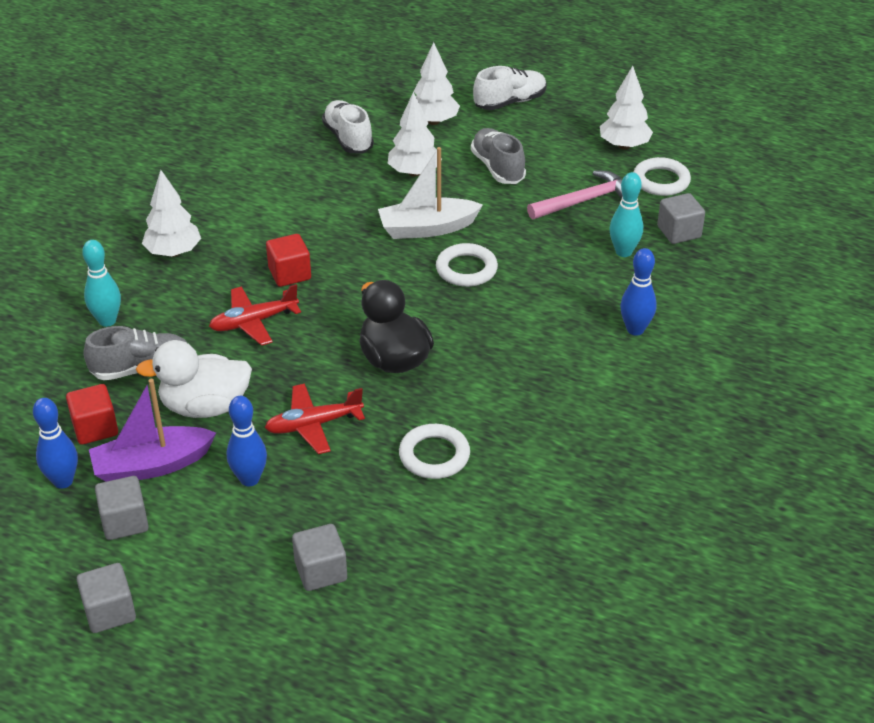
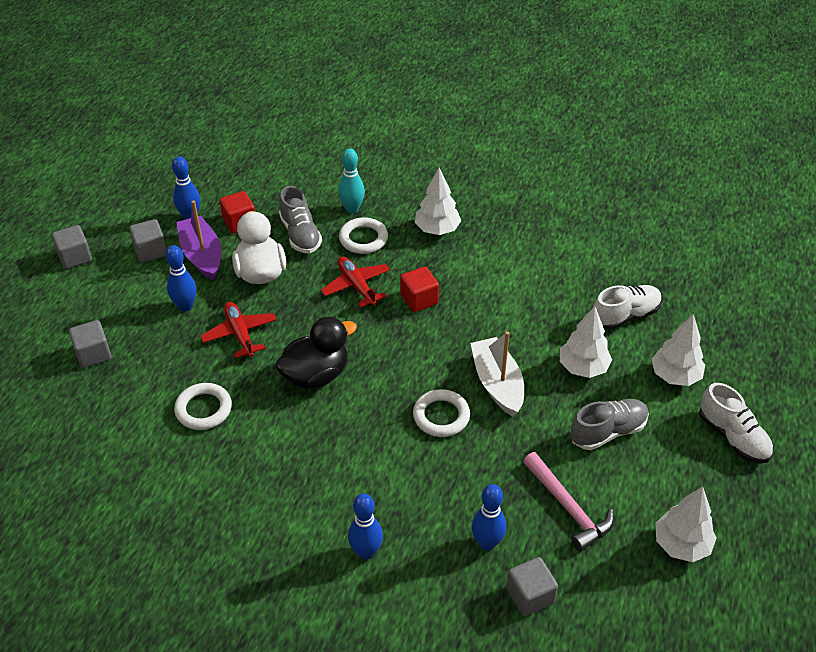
camera: 85 degrees right, 5 degrees up
turquoise bowling pin [610,172,643,257] -> blue bowling pin [472,484,507,550]
white ring [634,157,691,196] -> white ring moved to [339,217,388,254]

